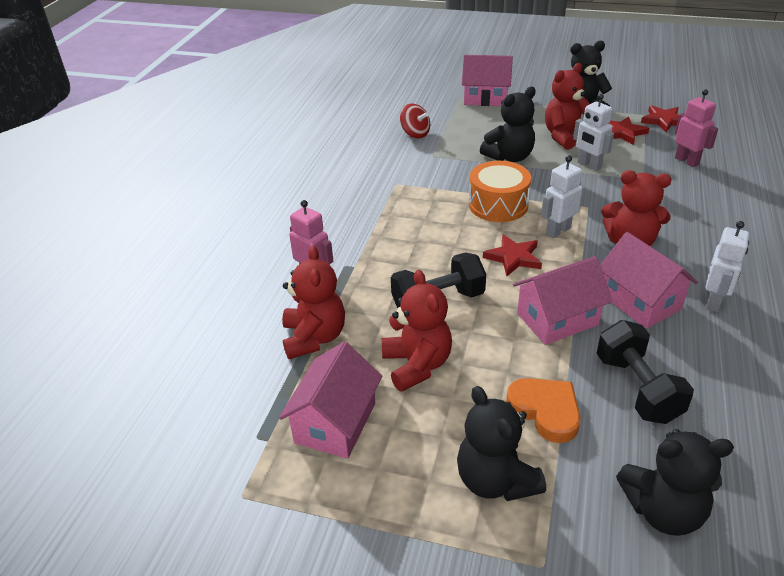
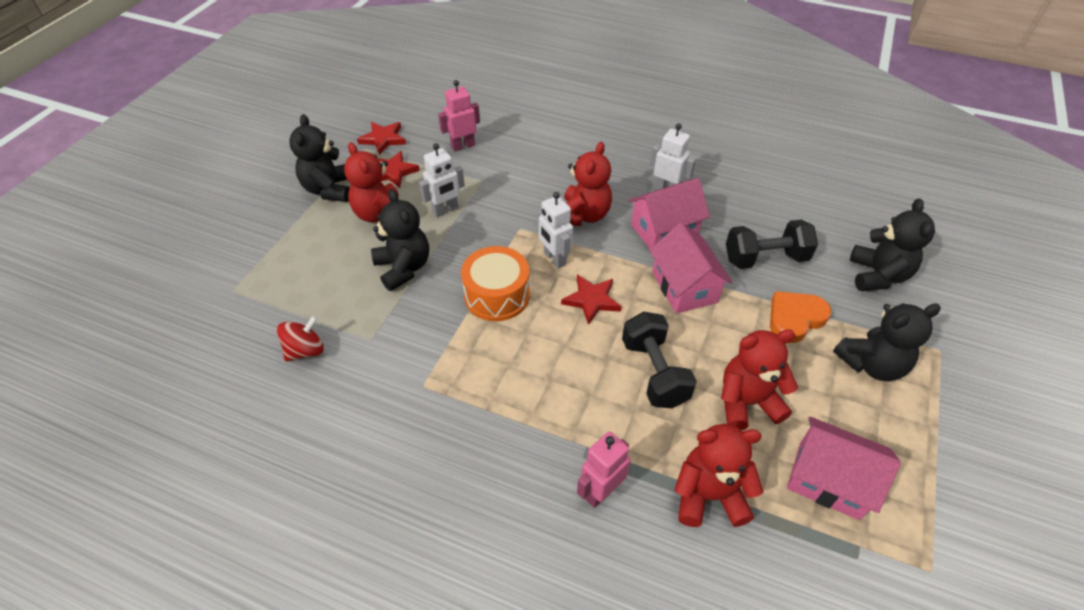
camera: 85 degrees left, 10 degrees up
pink house [462,55,513,106] -> none

